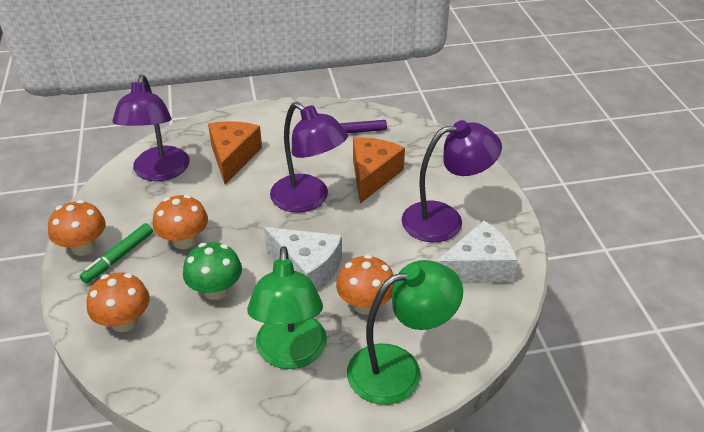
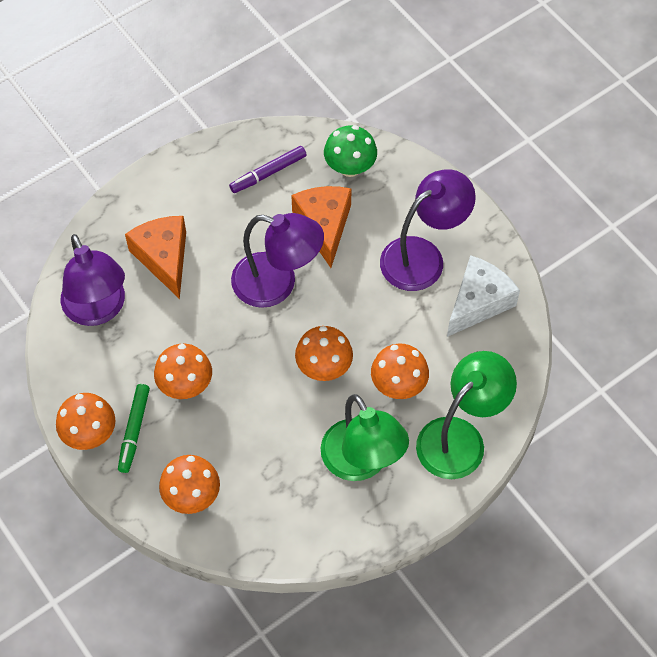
camera: 25 degrees left, 20 degrees up
green mushroom [183,242,242,300] -> green mushroom moved to [324,125,377,177]
white cheese [264,227,342,291] -> orange mushroom [295,326,353,381]

